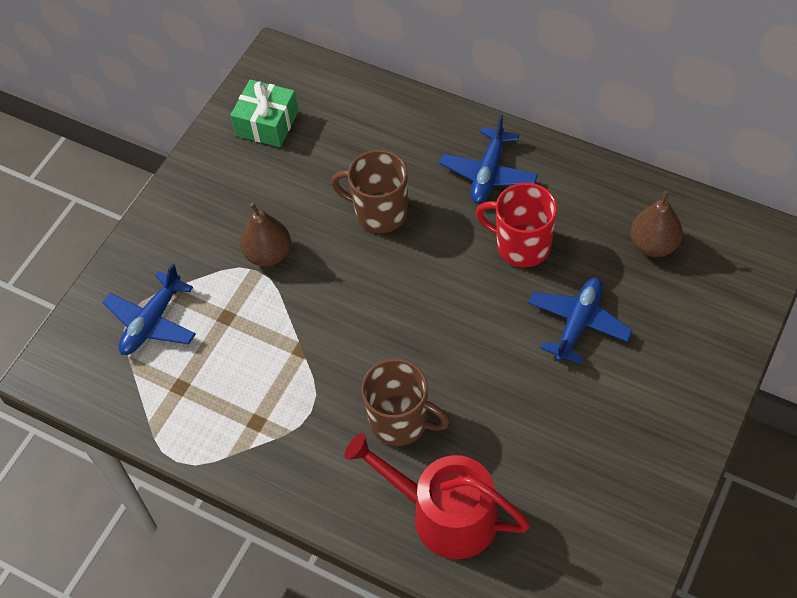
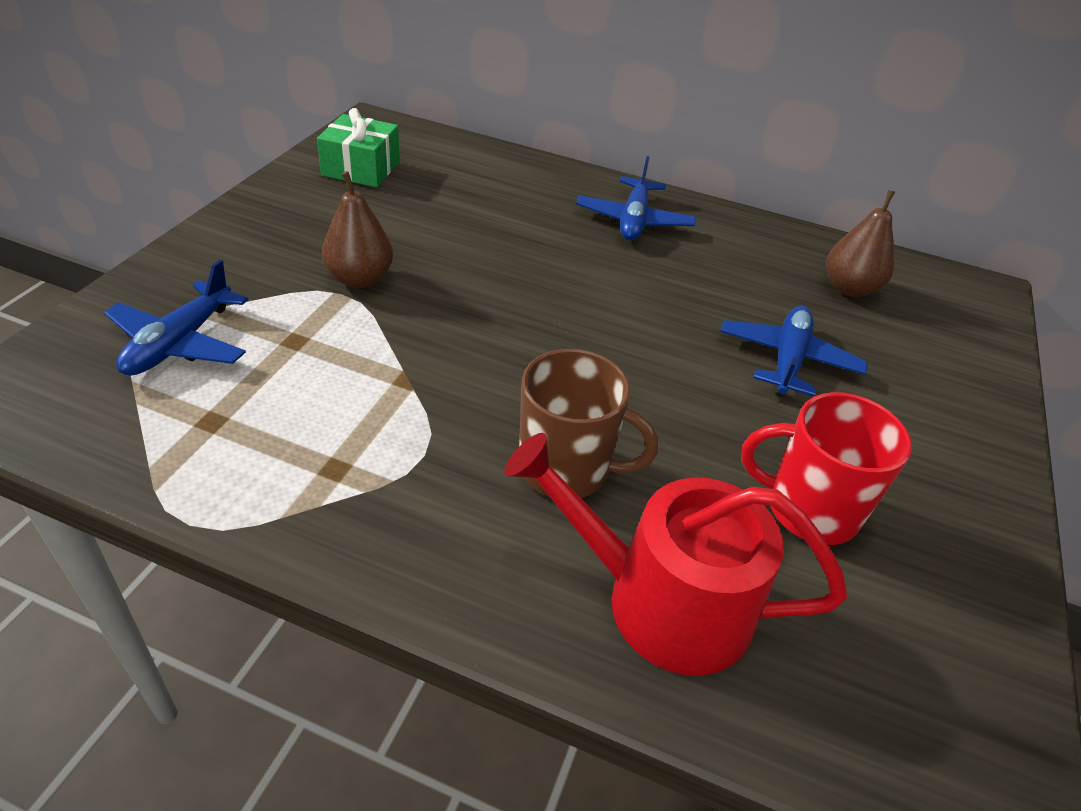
camera: 15 degrees left, 15 degrees down
brown mug [331,150,408,233] -> none
red mug [476,183,557,267] -> red mug moved to [741,392,912,545]

